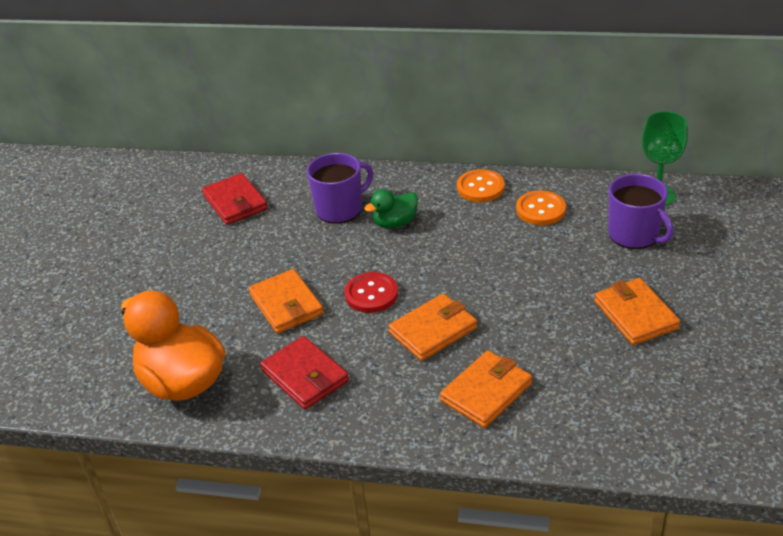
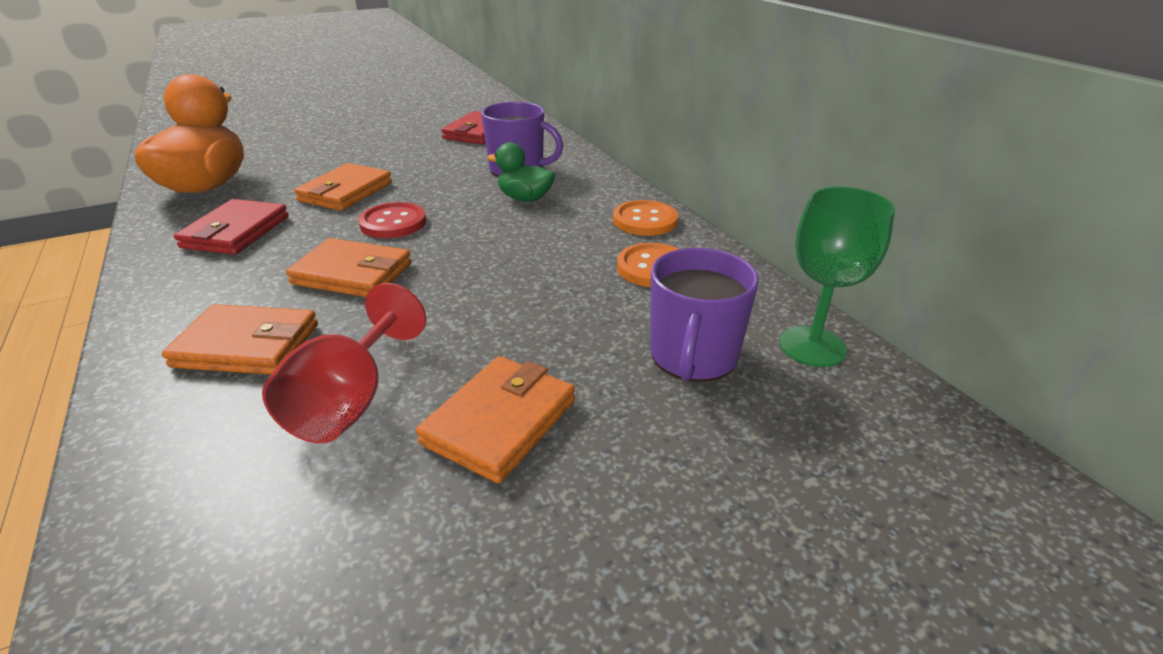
camera: 50 degrees right, 5 degrees down
none -> red goblet [262,283,426,443]

